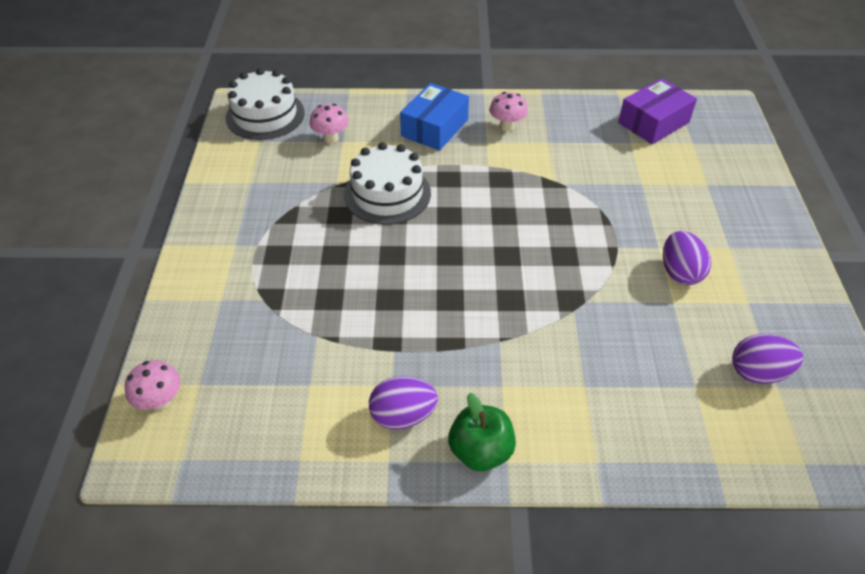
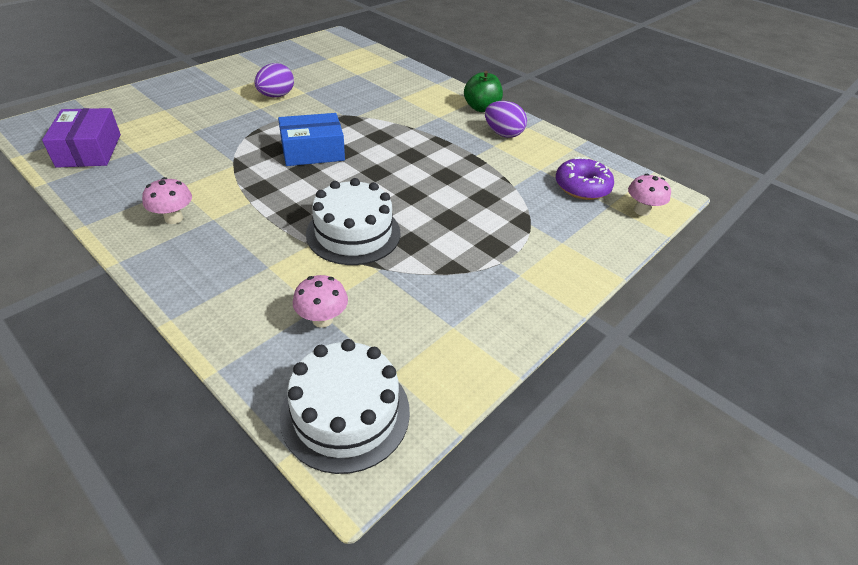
camera: 140 degrees left, 5 degrees down
blue box [400,83,469,151] -> blue box moved to [278,113,345,166]
purple box [618,78,697,144] -> purple box turned 75 degrees clockwise [42,108,121,168]
purple egg [732,334,803,384] -> none
none -> purple donut [556,156,614,200]

